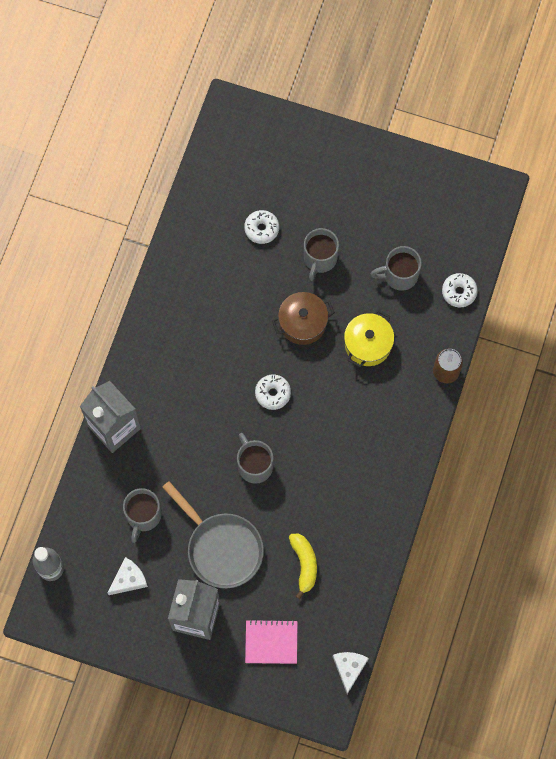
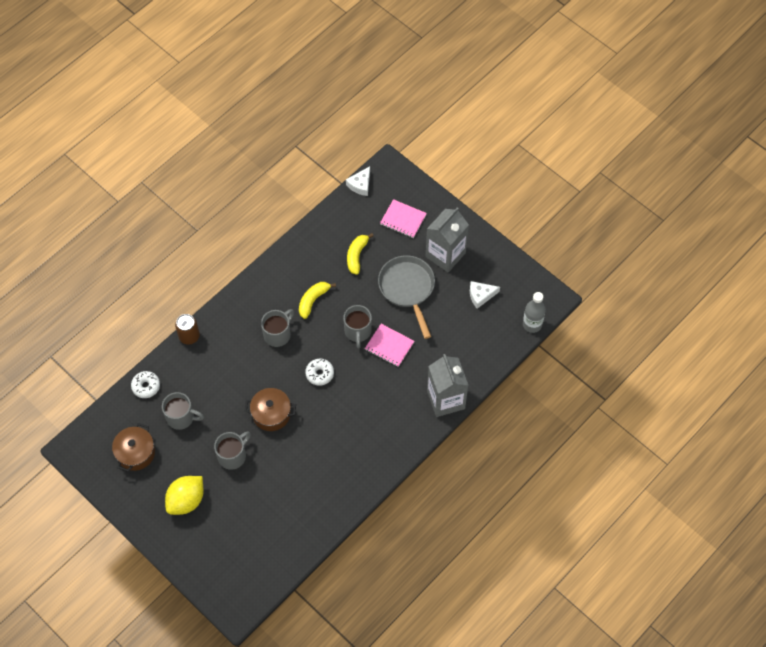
camera: 155 degrees left, 10 degrees down
grey mug [123,488,162,543] -> grey mug moved to [261,309,294,347]
white donut [244,210,279,244] -> none
yellow pot [344,310,394,368] -> none
none -> brown pot [112,423,155,472]
none -> yellow lemon [165,476,204,515]
none -> yellow banana [299,282,336,319]
none -> pink notebook [365,324,414,367]

